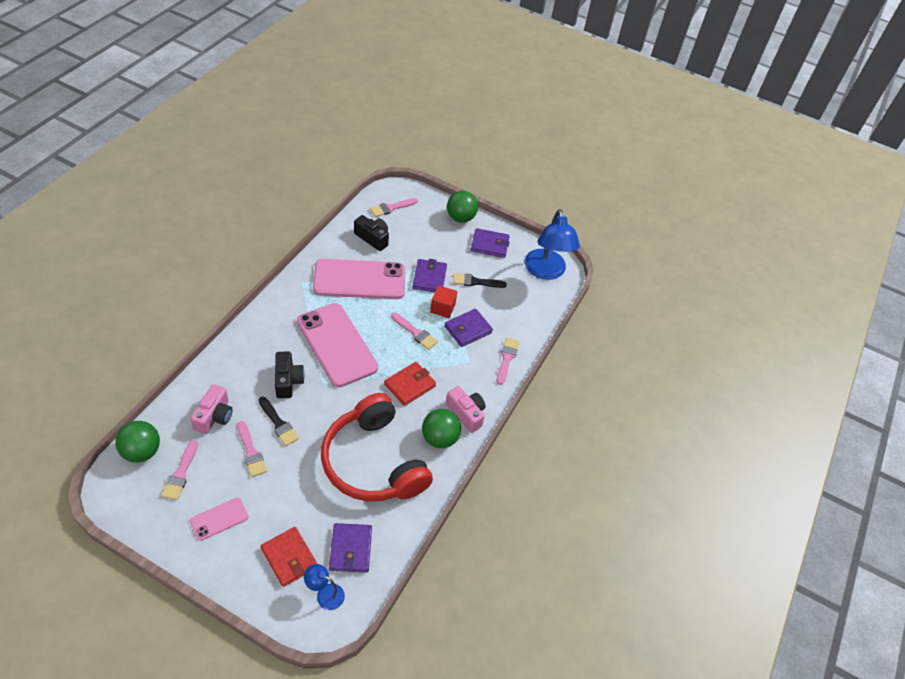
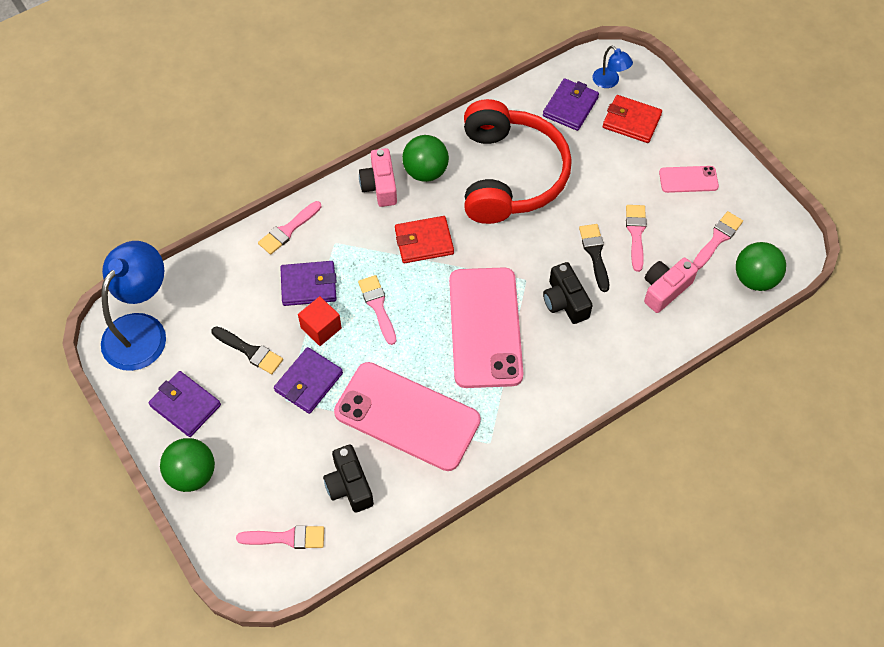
camera: 145 degrees left, 10 degrees up
red wallet [261,527,317,587] -> red wallet turned 60 degrees counterclockwise [603,95,662,143]
black camera [275,351,305,398] -> black camera turned 45 degrees counterclockwise [543,262,593,324]

